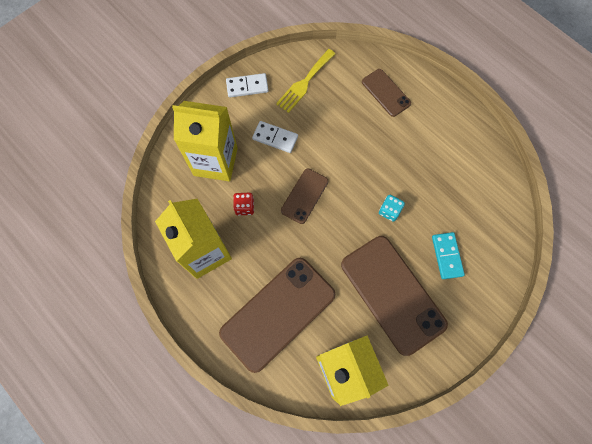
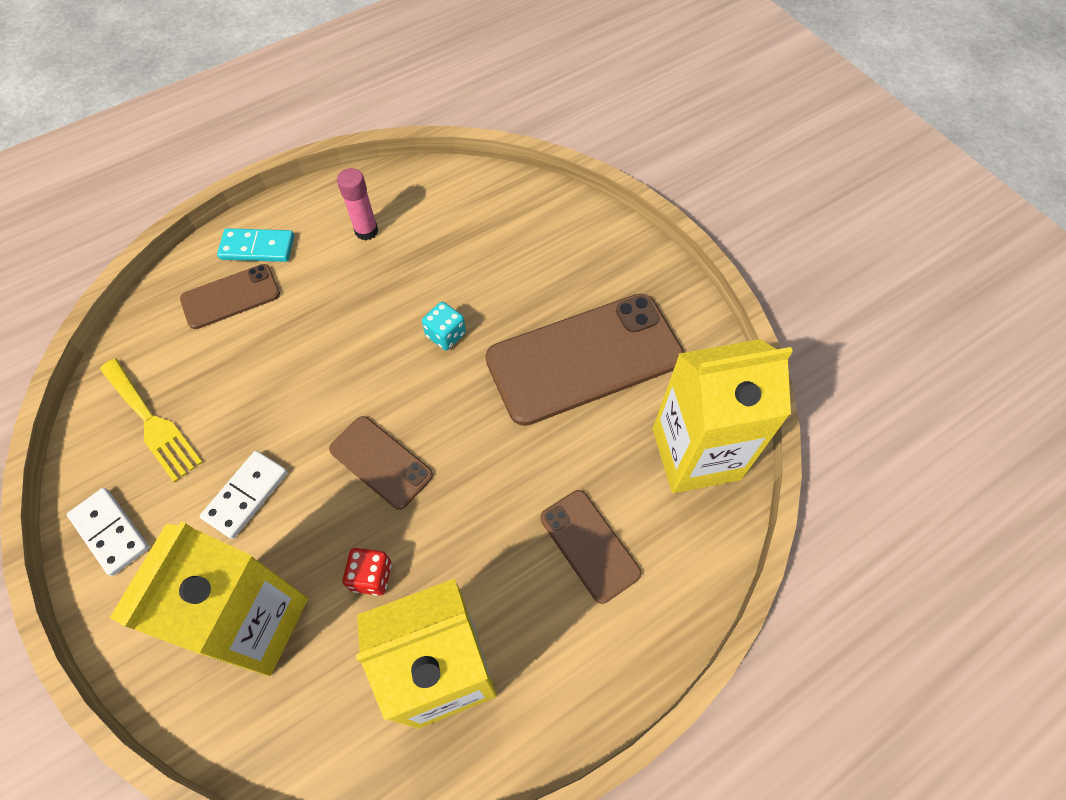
camera: 80 degrees left, 10 degrees down
brown phone [219,258,335,373] -> brown phone [541,490,642,604], size x0.52
white domino [226,73,268,97] -> white domino turned 45 degrees counterclockwise [67,488,149,576]
turquoise domino [432,232,465,279] -> turquoise domino moved to [217,228,294,262]
none -> pink glue stick [337,168,378,240]

